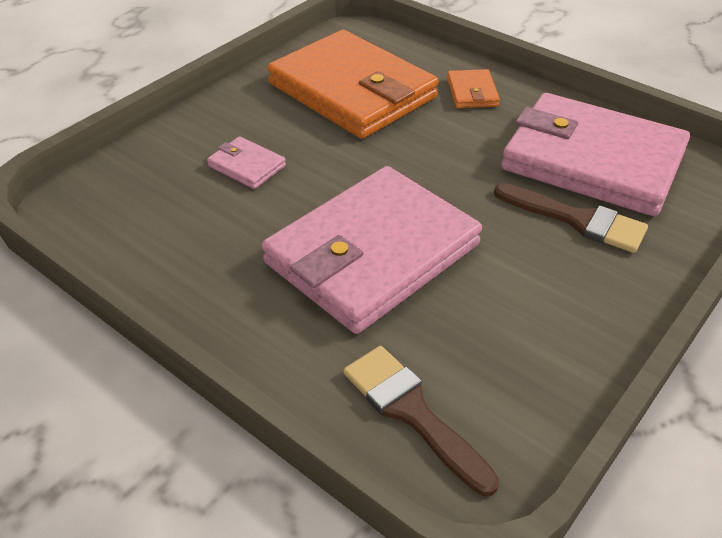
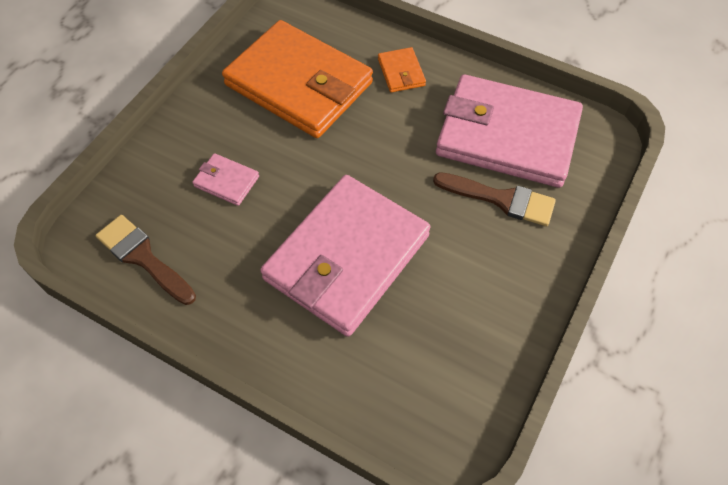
camera: 10 degrees left, 15 degrees up
brown brush [343,346,499,496] -> brown brush moved to [96,215,196,305]

